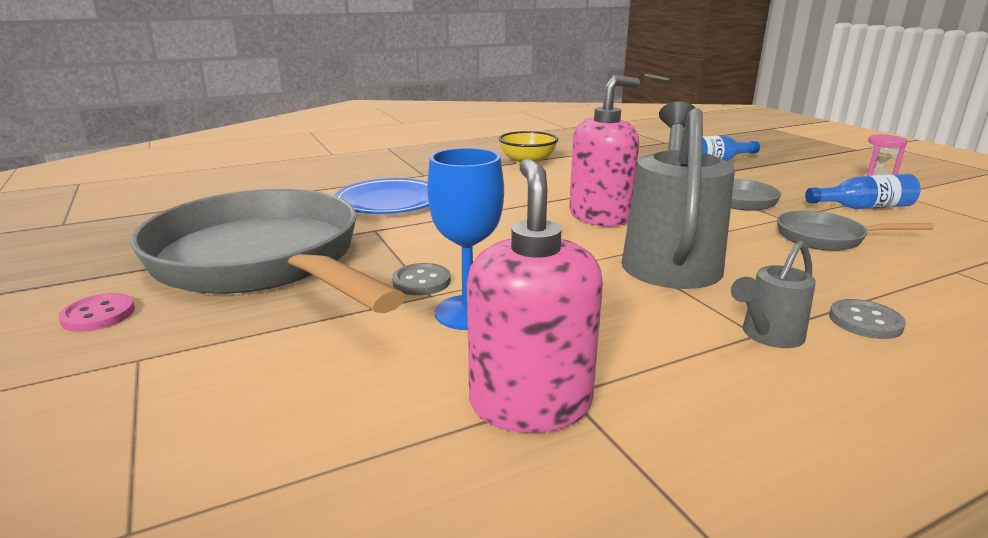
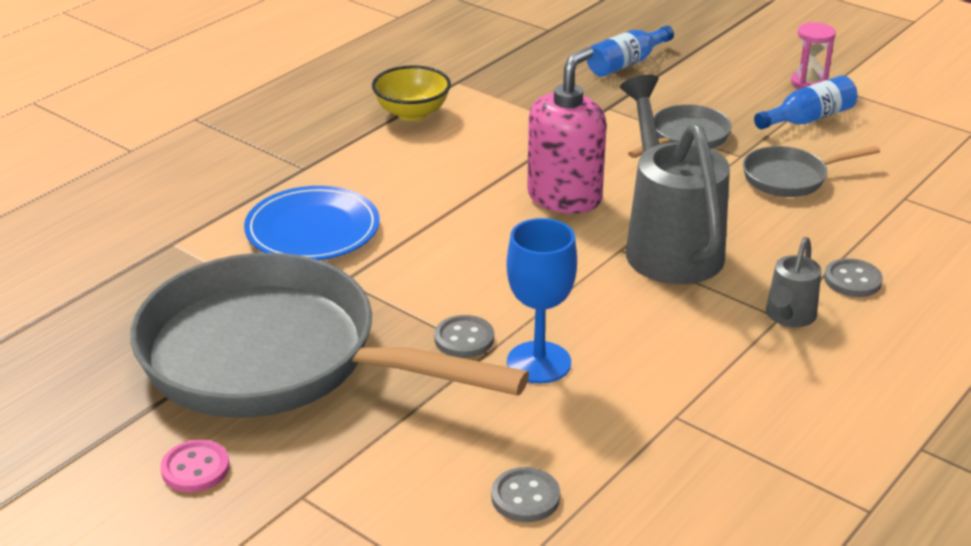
camera: 25 degrees left, 10 degrees up
pink soap dispenser [467,159,603,433] -> none
none -> grey button [491,467,560,522]

